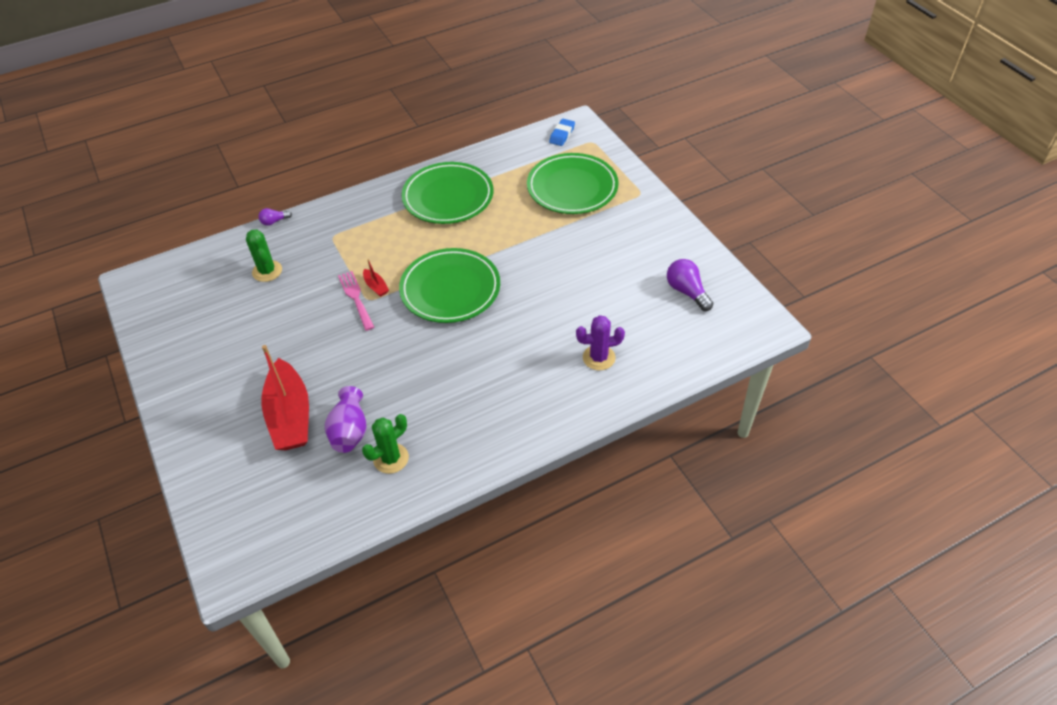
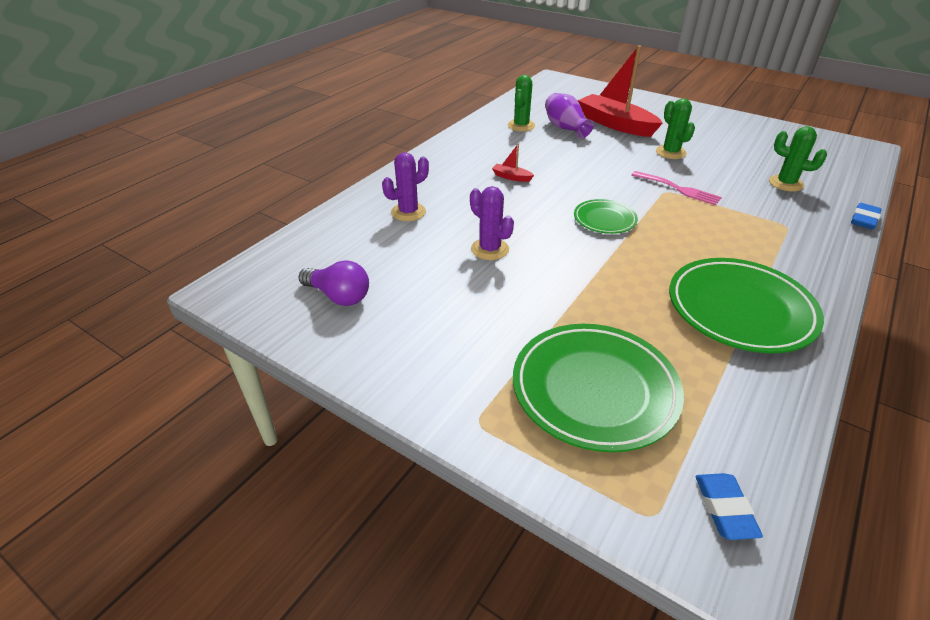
camera: 150 degrees right, 10 degrees down
purple light bulb [258,208,292,226] -> blue eraser [851,203,882,230]
red boat [363,259,389,297] -> red boat moved to [492,143,534,182]
green plate [399,248,500,323] -> green plate [574,199,638,234], size x0.53
none -> purple cactus [470,186,514,260]
none -> green cactus [656,98,695,159]

